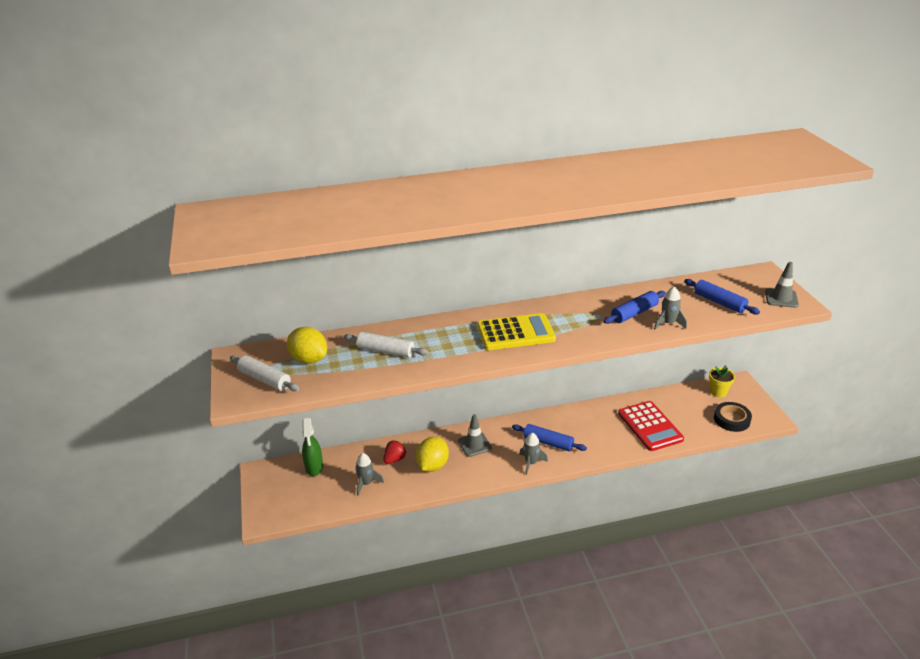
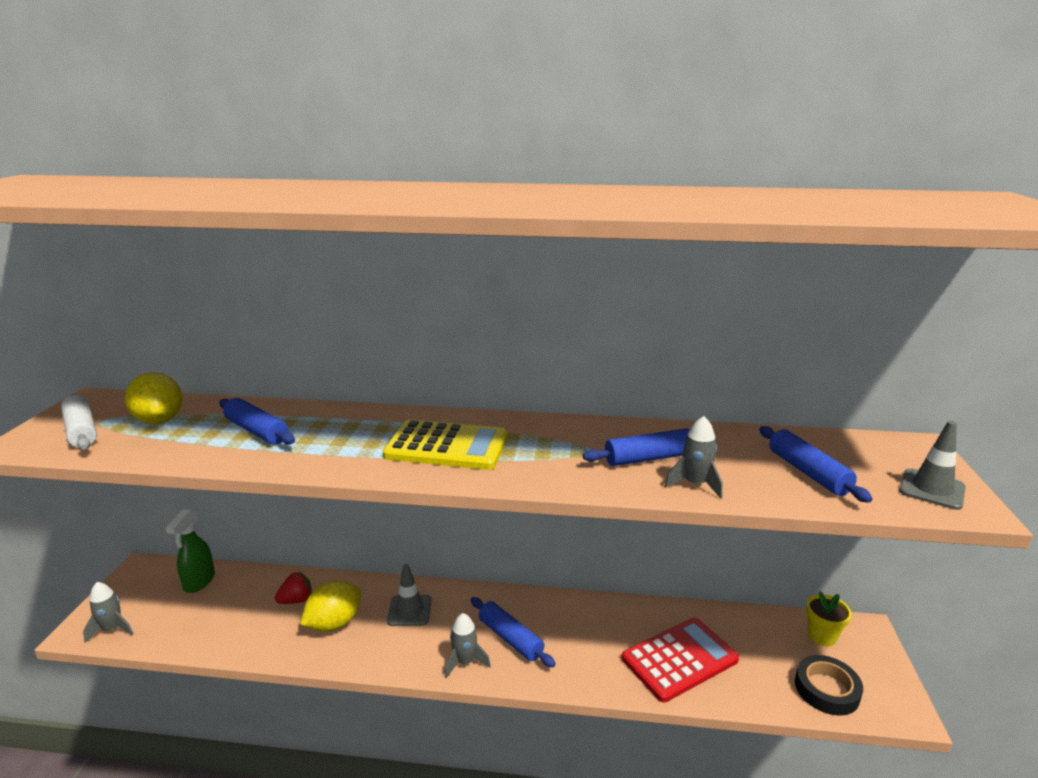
camera: 20 degrees right, 10 degrees down
white rolling pin [344,332,428,358] -> blue rolling pin [219,398,295,445]
grey rocket [355,453,384,496] -> grey rocket moved to [83,582,134,643]
red calculator [618,401,684,451] -> red calculator turned 120 degrees counterclockwise [622,618,739,703]

